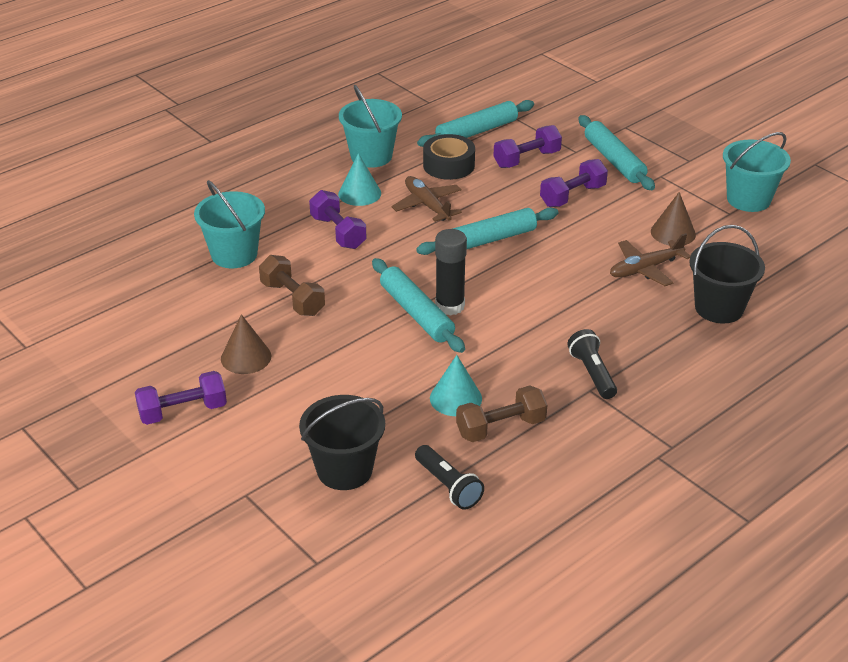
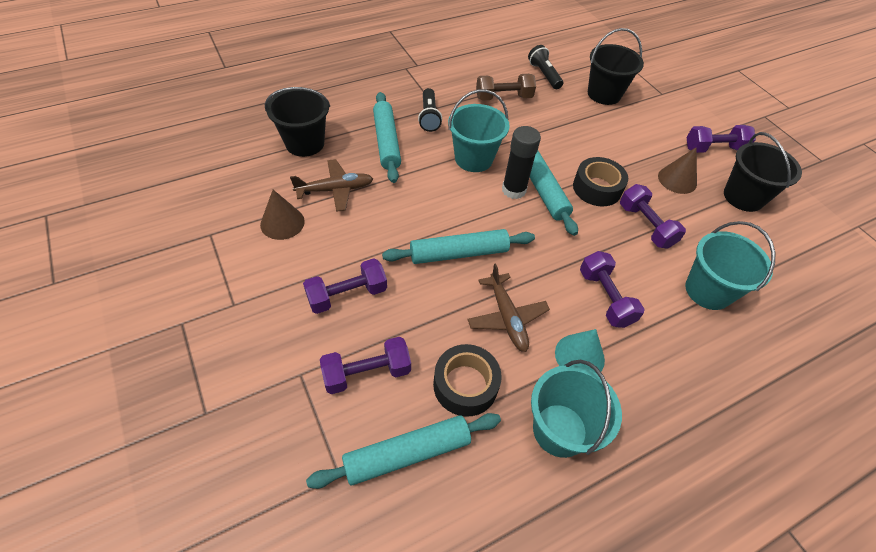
camera: 170 degrees left, 15 degrees up
brown dumbbell [259,255,325,316] -> purple dumbbell [620,184,686,249]
turquoise cone [430,355,482,416] -> none
turquoise rolling pin [579,115,655,190] -> turquoise rolling pin moved to [373,92,401,183]
turquoise bucket [723,132,791,212] -> turquoise bucket moved to [448,89,510,172]
none -> black tape [573,157,628,206]
none -> black bucket [724,132,802,212]

